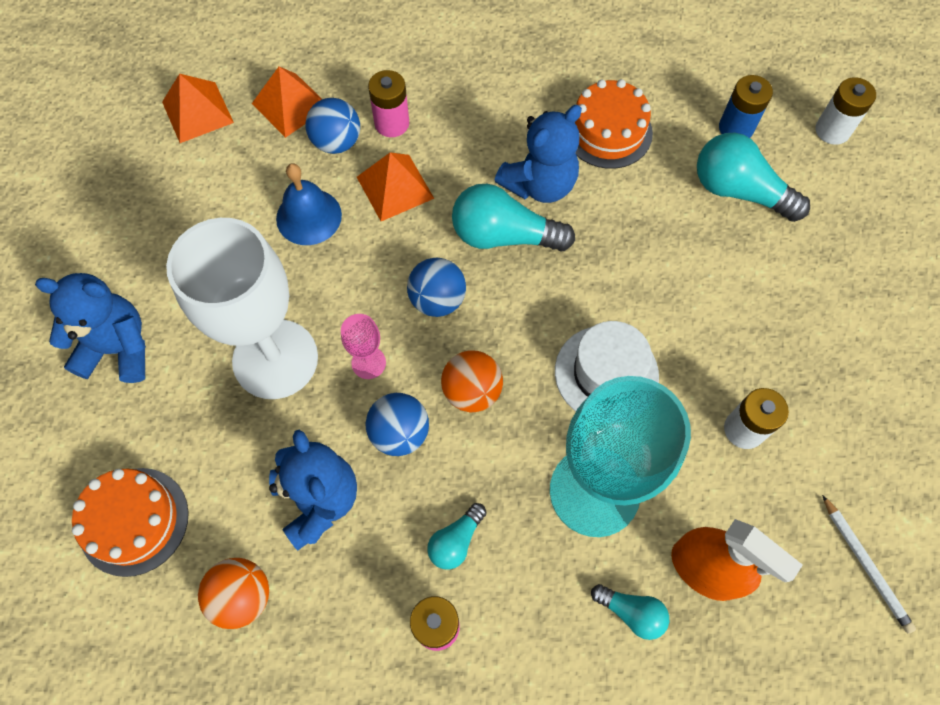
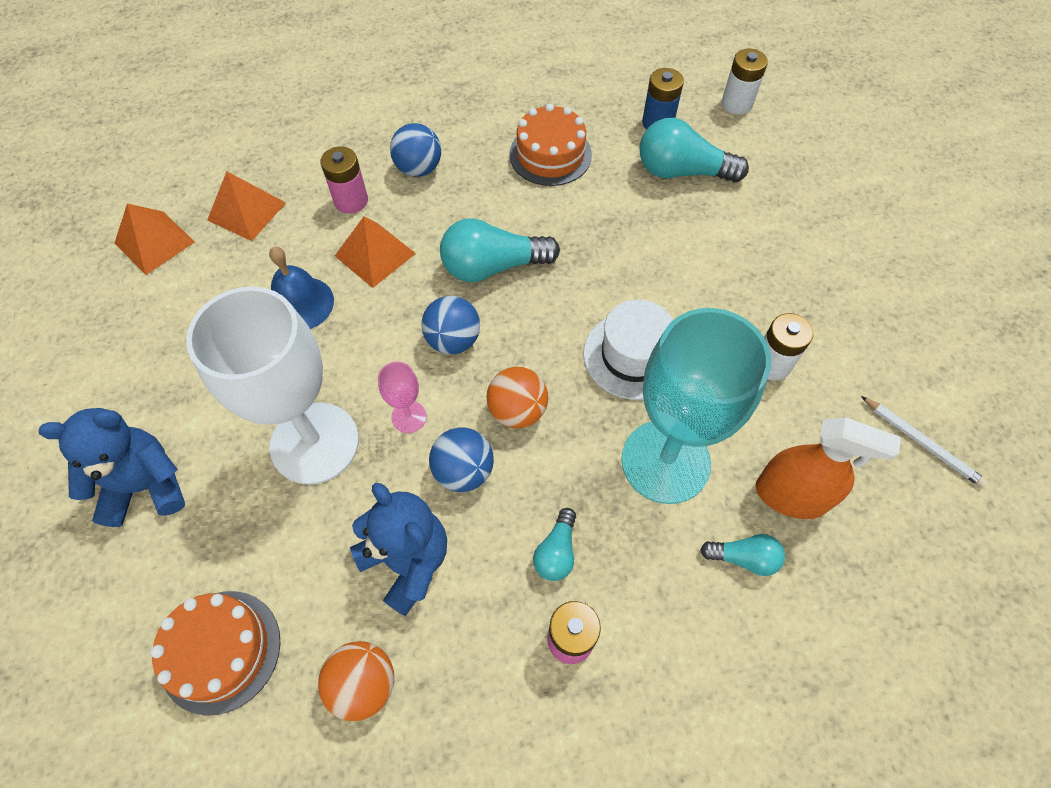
camera: 20 degrees left, 5 degrees down
blue ball [305,98,360,154] -> blue ball moved to [390,123,441,177]
blue teddy bear [495,105,582,203] -> none

